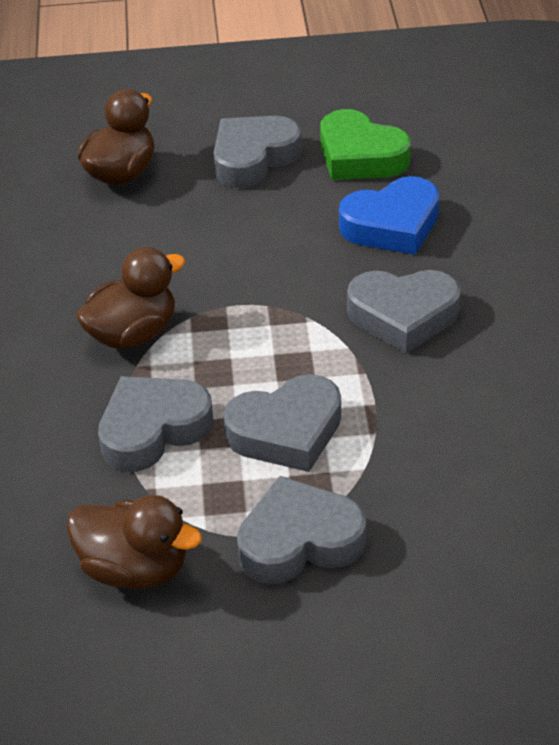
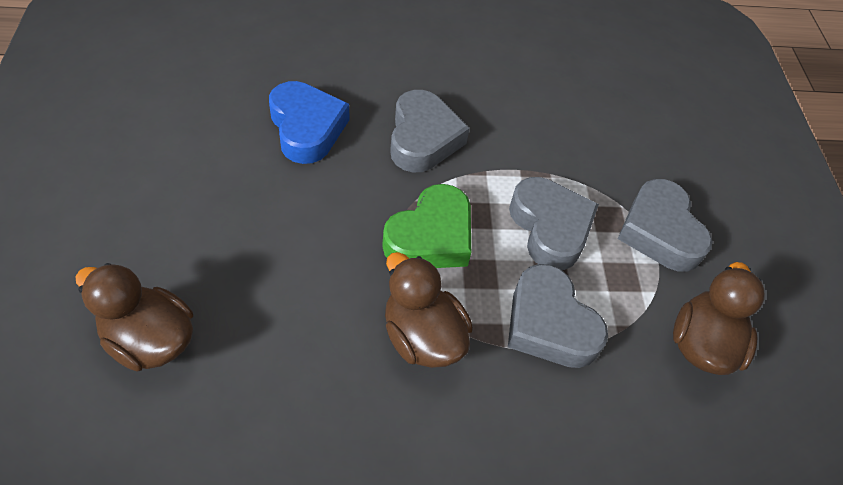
camera: 95 degrees left, 10 degrees up
grey heart [213,116,302,188] -> none
green heart [320,109,411,180] -> green heart moved to [382,184,471,268]

